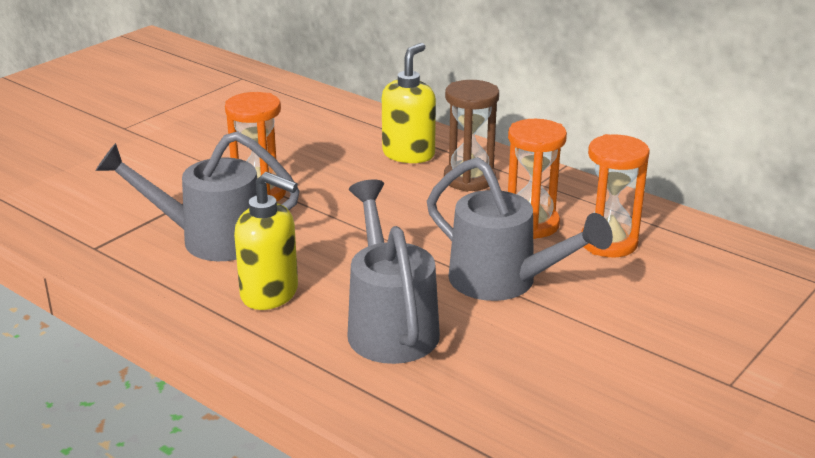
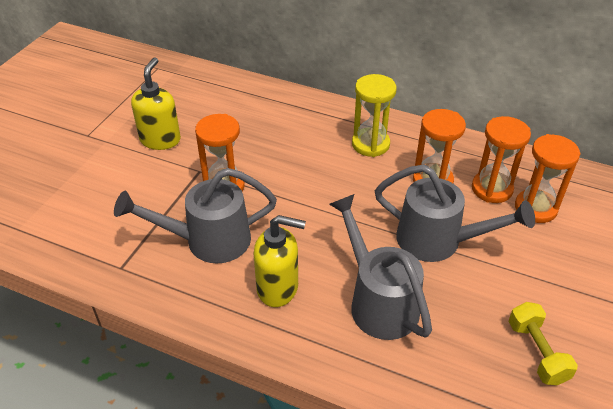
camera: 15 degrees left, 15 degrees up
yellow soap dispenser [382,43,436,163] -> yellow soap dispenser moved to [131,57,181,150]
brown hourglass [444,80,499,192] -> yellow hourglass [352,74,397,157]
none -> yellow dumbbell [509,302,578,385]
none -> orange hourglass [515,134,581,223]

